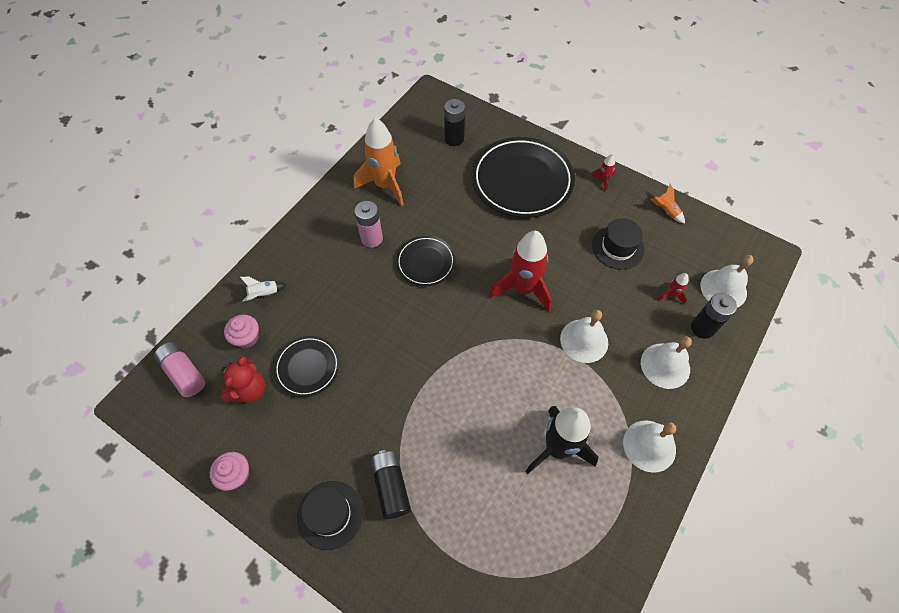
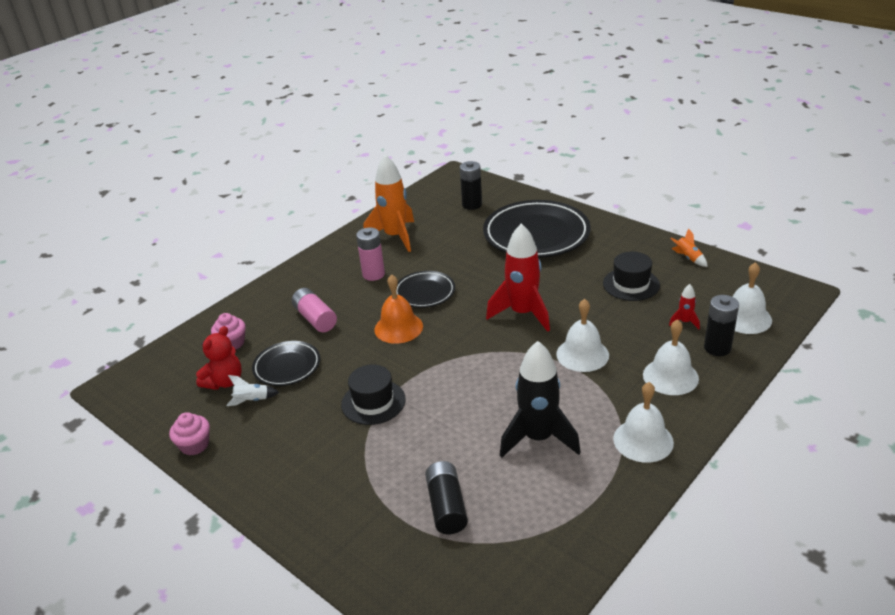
camera: 10 degrees right, 25 degrees down
pink battery [154,342,206,397] -> pink battery moved to [292,288,337,332]
white rocket [240,277,287,302] -> white rocket moved to [226,375,279,406]
black hat [297,481,363,550] -> black hat moved to [341,365,406,425]
black battery [370,450,411,519] -> black battery moved to [425,461,468,534]
red rocket [590,154,615,192] -> none
none -> orange bell [374,274,423,344]

